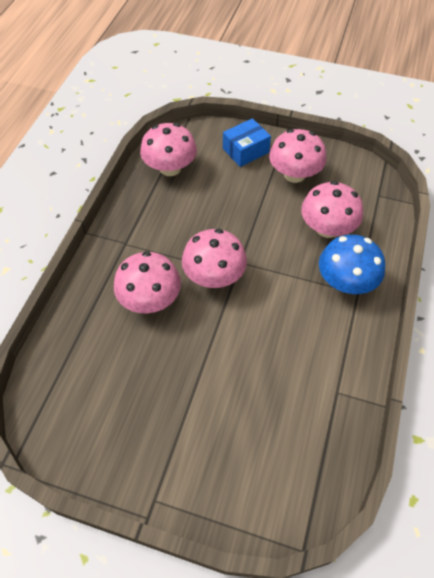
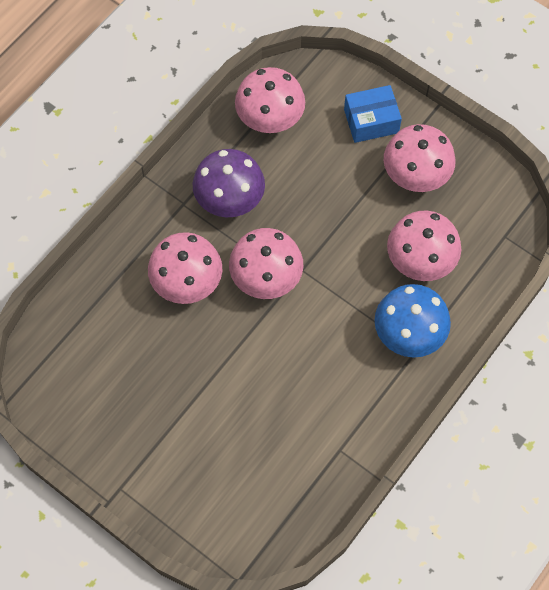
camera: 20 degrees right, 10 degrees up
none -> purple mushroom [193,149,265,217]

